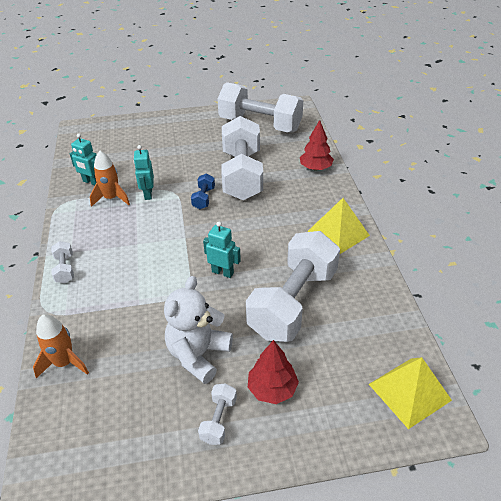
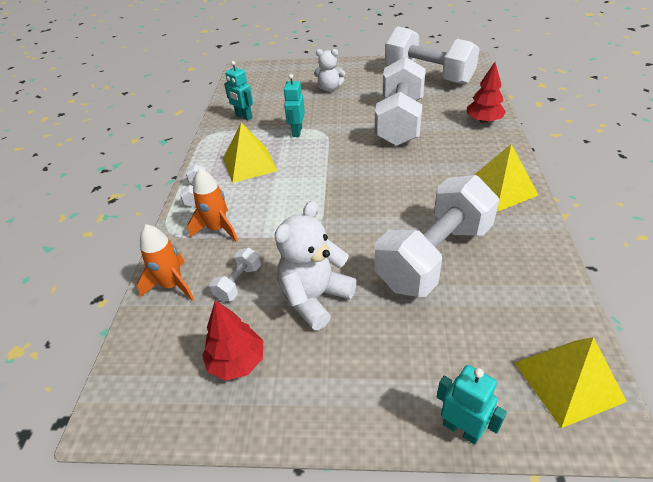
camera: 15 degrees right, 0 degrees up
orange rocket [90,151,130,207] -> orange rocket moved to [187,169,238,242]
blue dumbbell [191,173,215,209] -> none
white dumbbell [198,383,237,445] -> white dumbbell moved to [210,248,261,301]
turquoise robot [203,222,241,278] -> turquoise robot moved to [437,365,507,445]
red tree [248,340,299,404] -> red tree moved to [202,300,263,381]
none -> yellow pyramid [223,123,278,183]
none -> white teddy bear [314,49,345,92]

